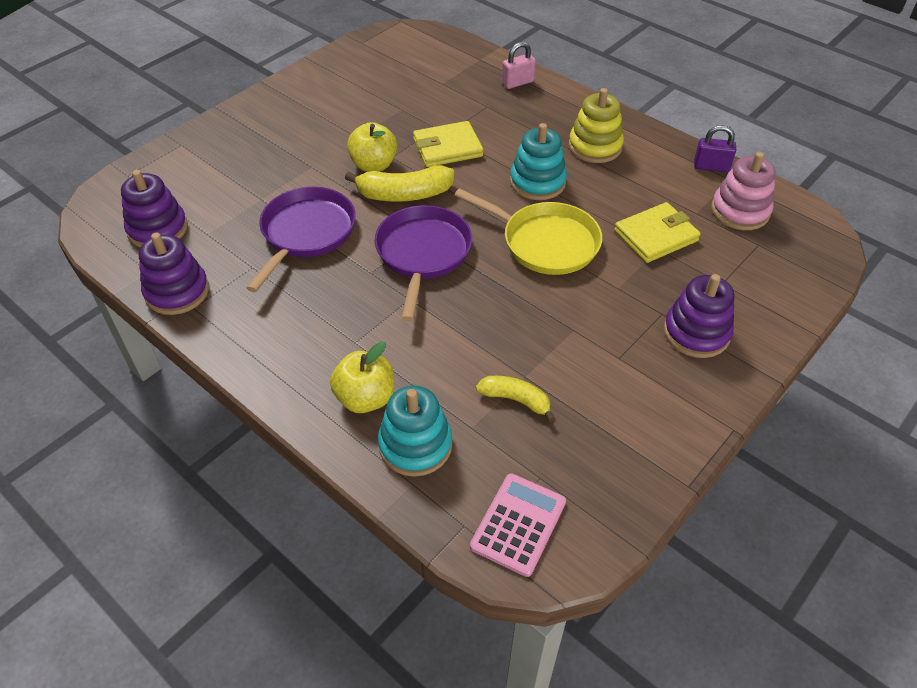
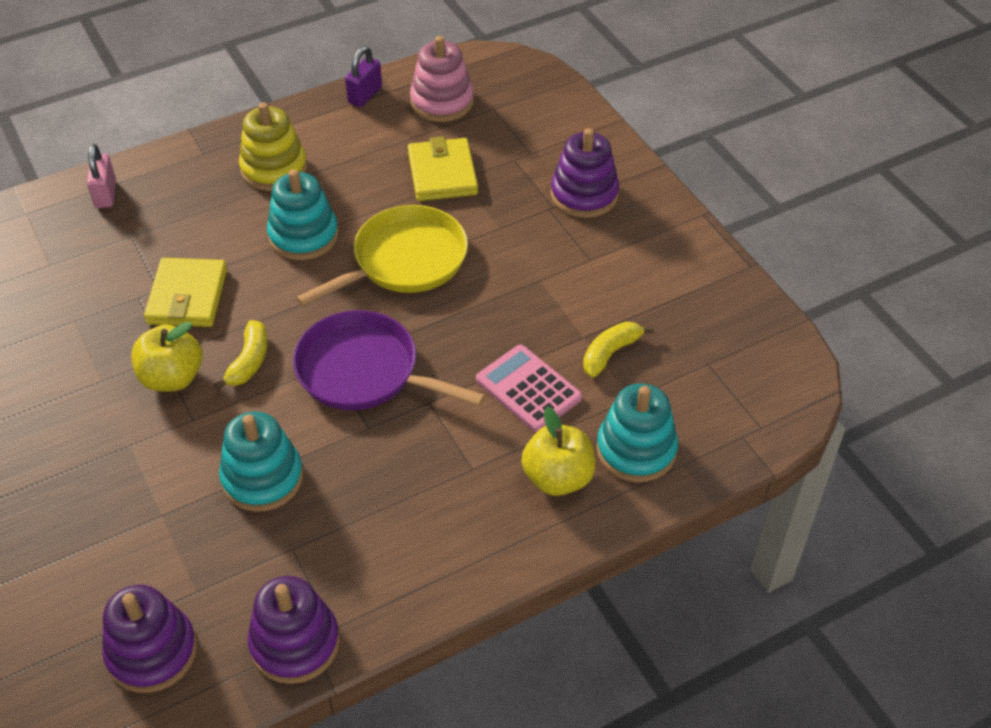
camera: 70 degrees left, 0 degrees up
purple pan [246,187,356,292] -> turquoise stacking toy [219,411,303,512]
yellow banana [345,165,455,202] -> yellow banana [214,320,268,390], size x0.62
pink calculator [470,473,566,577] -> pink calculator moved to [476,344,582,432]

